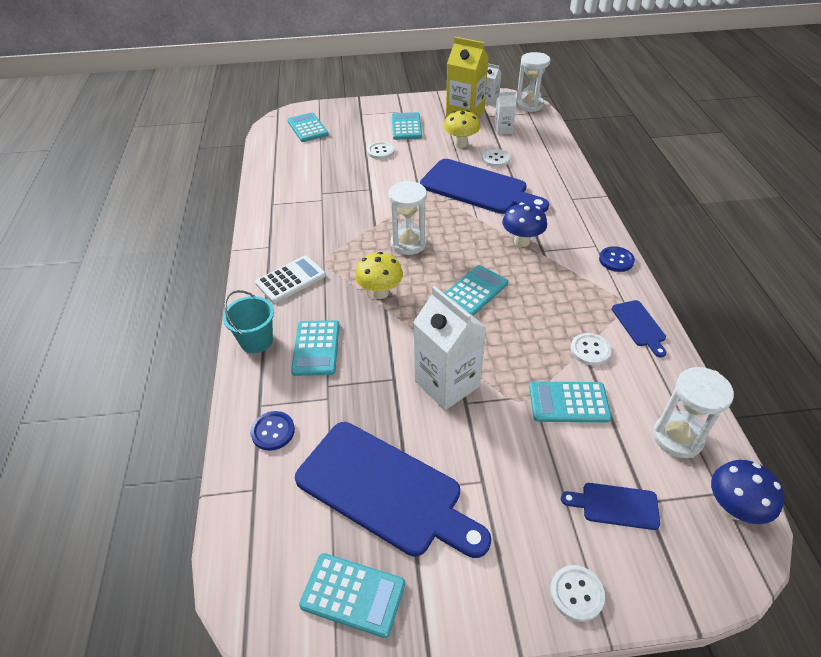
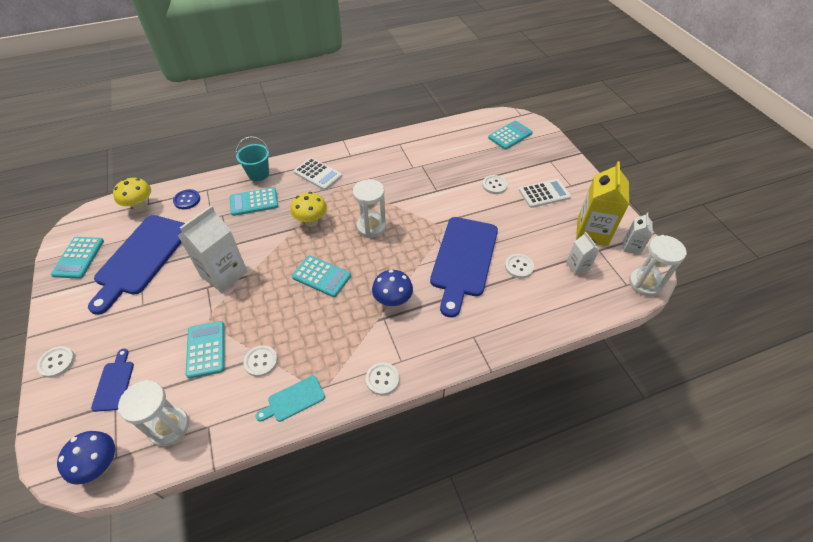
camera: 75 degrees right, 5 degrees up
turquoise calculator [392,112,422,140] -> white calculator [519,179,571,208]
yellow mushroom [444,110,480,148] -> yellow mushroom moved to [113,178,151,212]
blue button [599,246,635,272] -> white button [366,362,399,395]
blue cutting board [612,300,666,357] -> turquoise cutting board [256,376,325,422]

